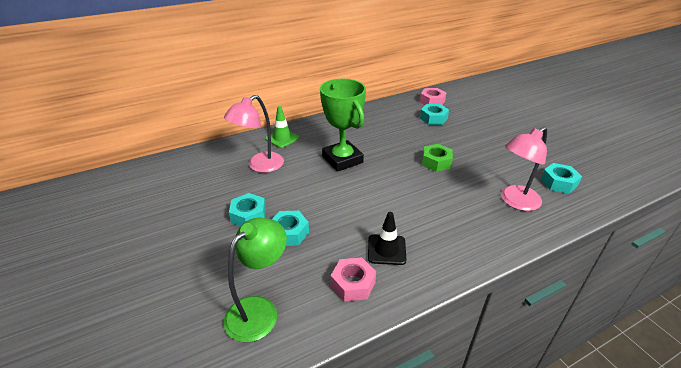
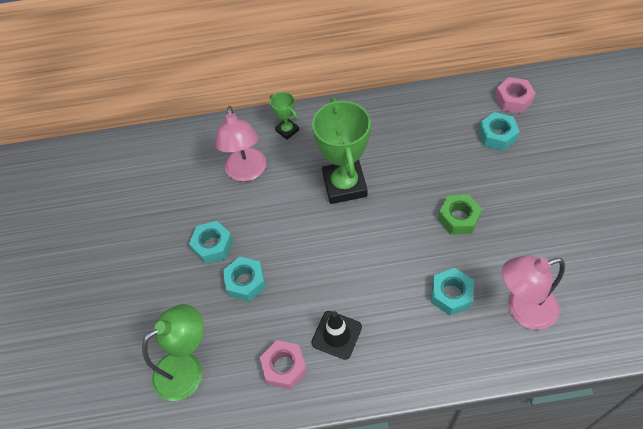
camera: 25 degrees right, 20 degrees up
pink lamp [224,95,284,173] -> pink lamp turned 75 degrees counterclockwise [215,106,266,182]
green traffic cone [265,106,300,148] -> green trophy [270,92,299,140]
turquoise nut [541,163,582,194] -> turquoise nut moved to [431,268,474,316]

